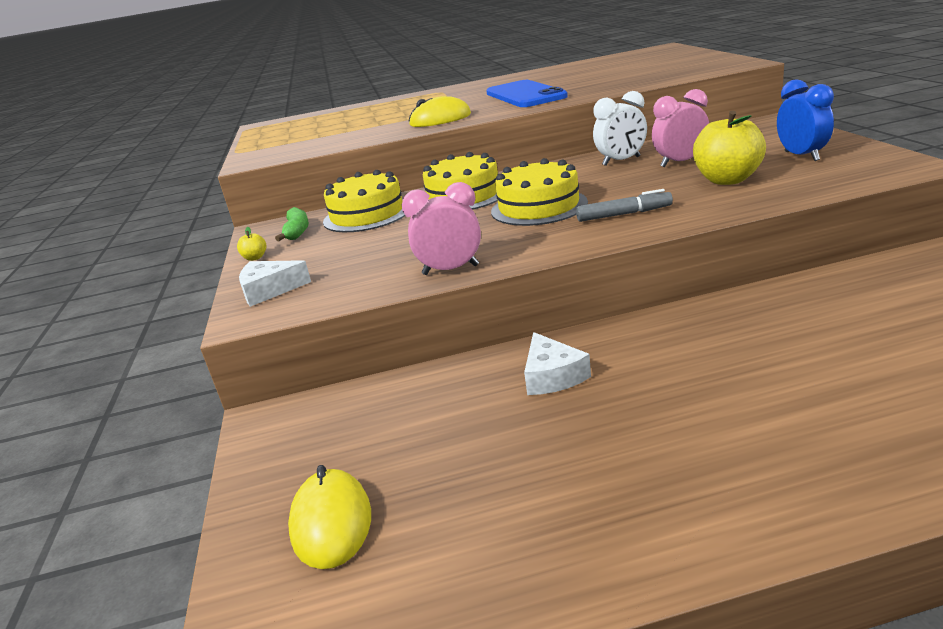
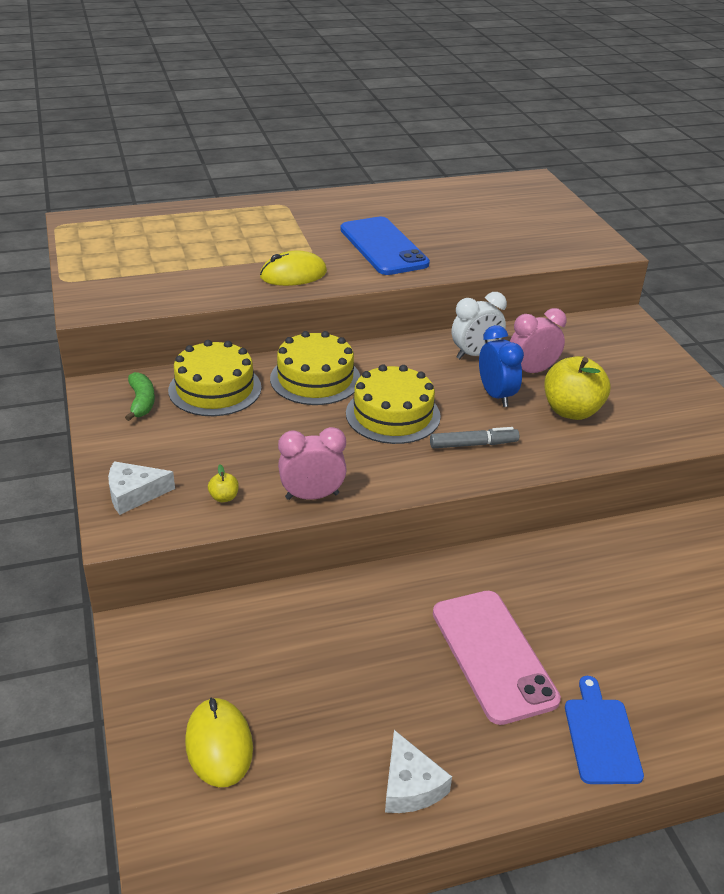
camera: 10 degrees left, 10 degrees up
yellow apple [237,227,266,261] -> yellow apple moved to [208,465,239,502]
white cheese [524,332,591,395] -> white cheese moved to [385,730,452,813]
blue clock [777,79,834,161] -> blue clock moved to [479,325,524,407]
none -> pink phone [433,591,561,725]
none -> blue cutting board [565,676,644,784]

